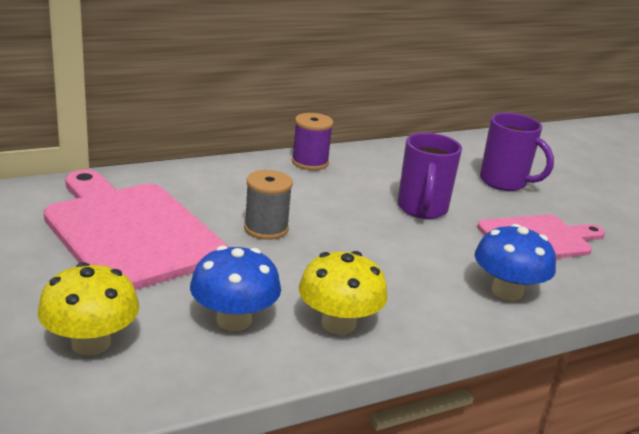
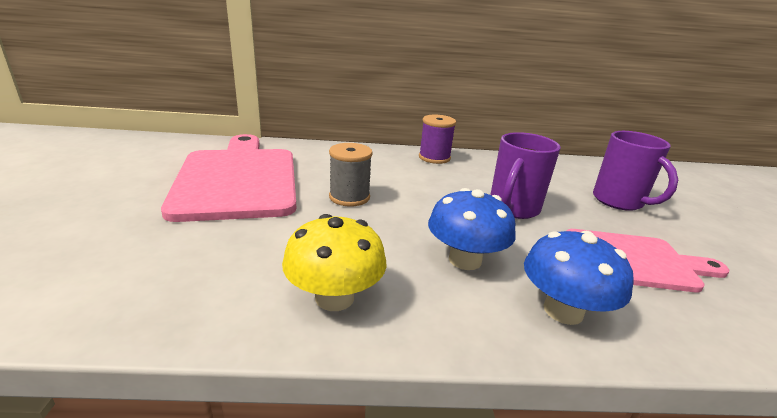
camera: 25 degrees right, 0 degrees up
yellow mushroom [38,262,139,356] -> none
blue mushroom [190,246,281,331] -> blue mushroom moved to [428,188,516,270]

